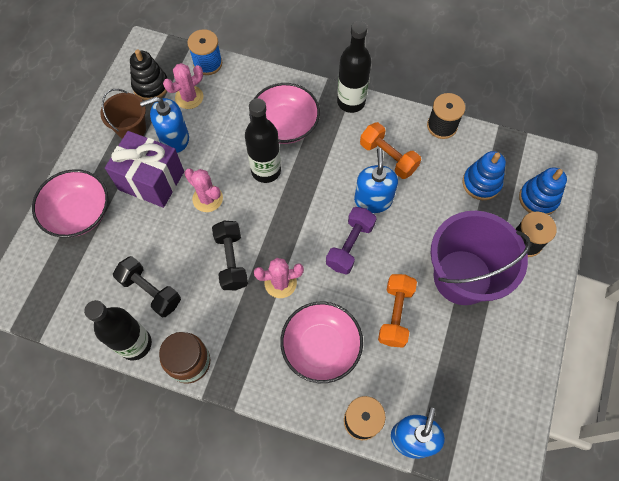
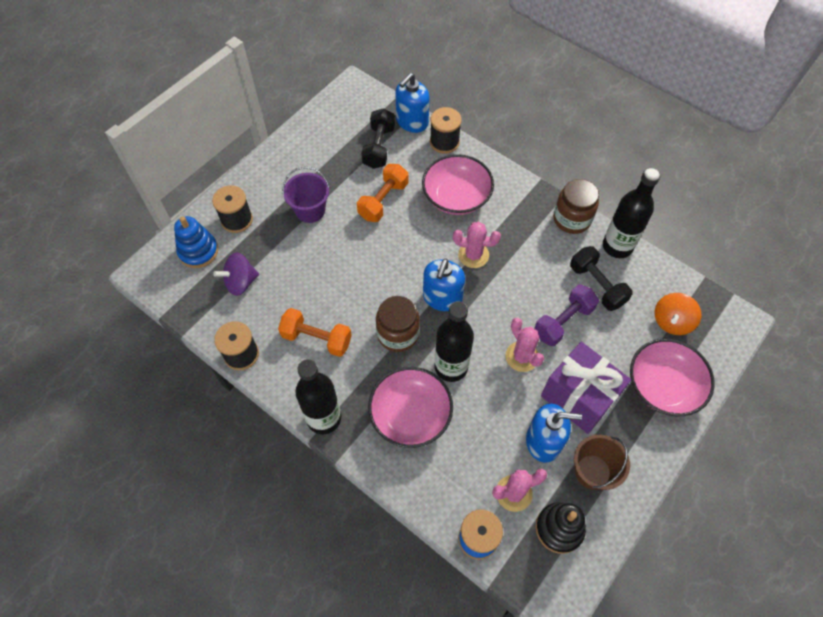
camera: 160 degrees left, 5 degrees down
black dumbbell [212,221,248,290] -> black dumbbell moved to [361,108,395,169]
purple dumbbell [326,207,377,275] -> purple dumbbell moved to [534,284,599,346]
blue soap dispenser [354,148,398,213] -> blue soap dispenser moved to [423,259,465,311]
orange dumbbell [360,122,421,179] -> orange dumbbell turned 45 degrees counterclockwise [278,308,352,357]
purple bucket [431,211,531,305] -> purple bucket [282,167,330,223], size x0.54
blue stacking toy [463,151,506,200] -> purple spinning top [213,252,259,296]
none -> brown jar [376,296,420,352]
none -> orange spinning top [655,293,701,335]

